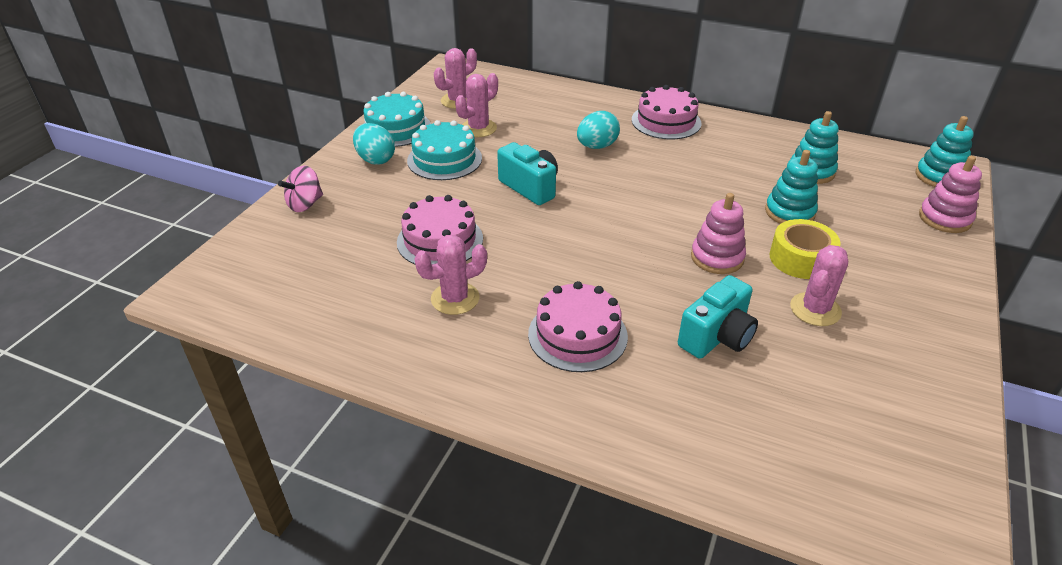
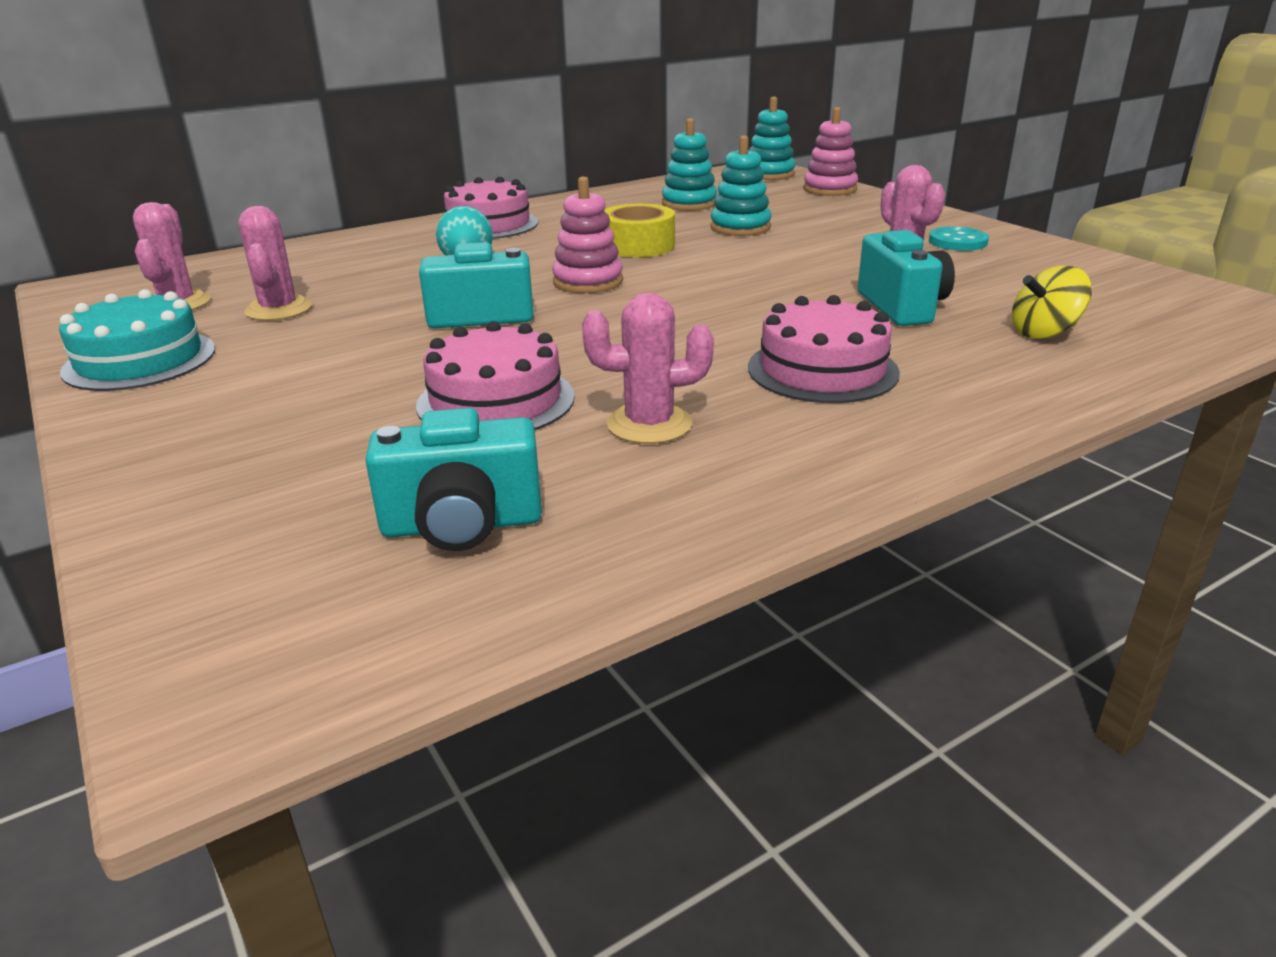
camera: 55 degrees left, 10 degrees down
pink spinning top [278,165,323,212] -> none
turquoise egg [353,123,395,165] -> none
turquoise cake [407,120,482,180] -> none
pink cactus [414,235,487,315] -> pink cactus turned 75 degrees clockwise [582,292,714,444]
pink stacking toy [691,193,746,274] -> pink stacking toy moved to [552,177,623,293]
yellow tape [769,219,841,279] -> yellow tape moved to [604,204,675,257]
none -> turquoise camera [365,408,542,551]
none -> turquoise button [929,227,989,251]
none -> yellow spinning top [1012,266,1092,339]

